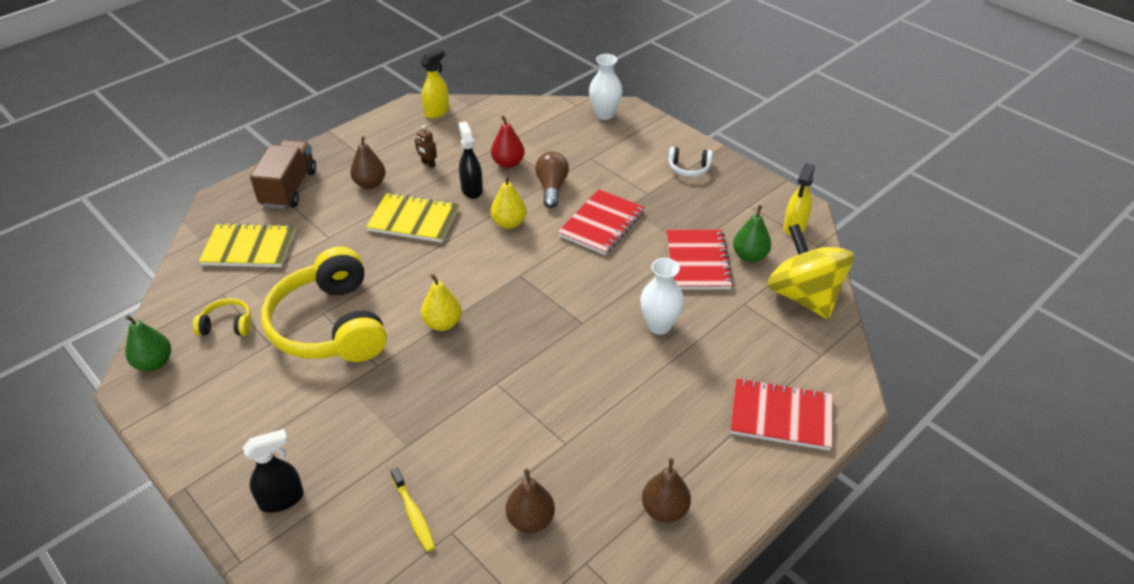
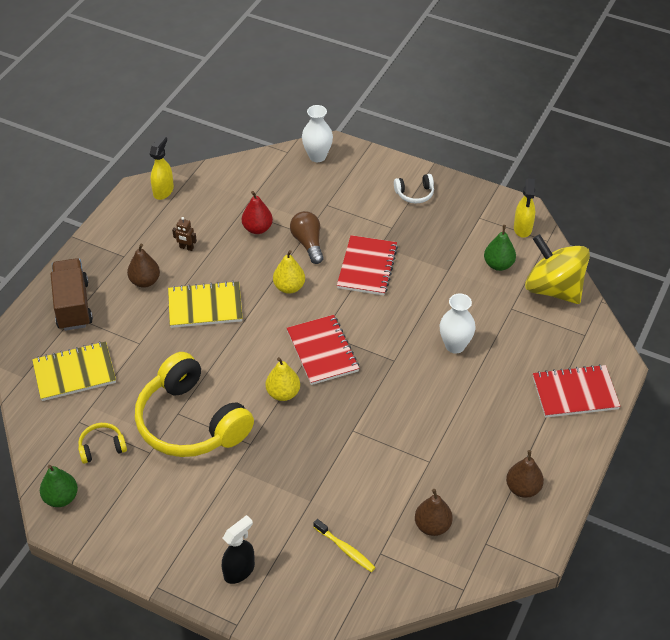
camera: 20 degrees left, 5 degrees up
black spray bottle [459,122,483,199] -> none
red notebook [667,230,734,290] -> red notebook moved to [287,315,359,385]

